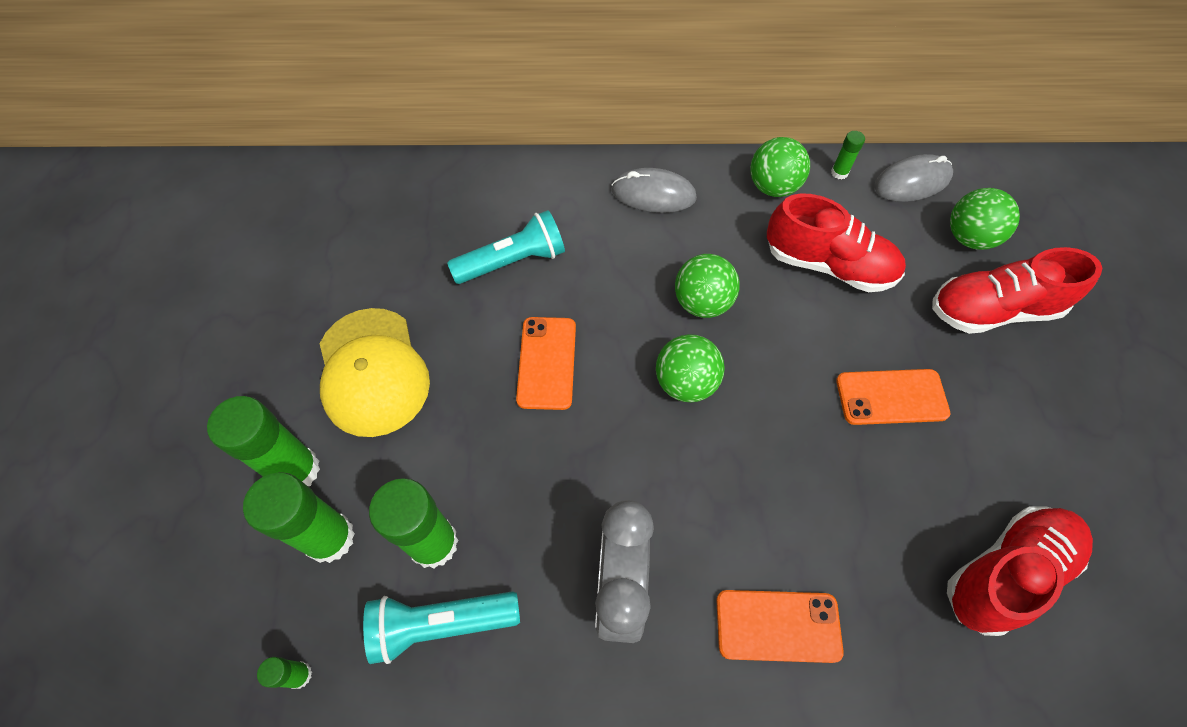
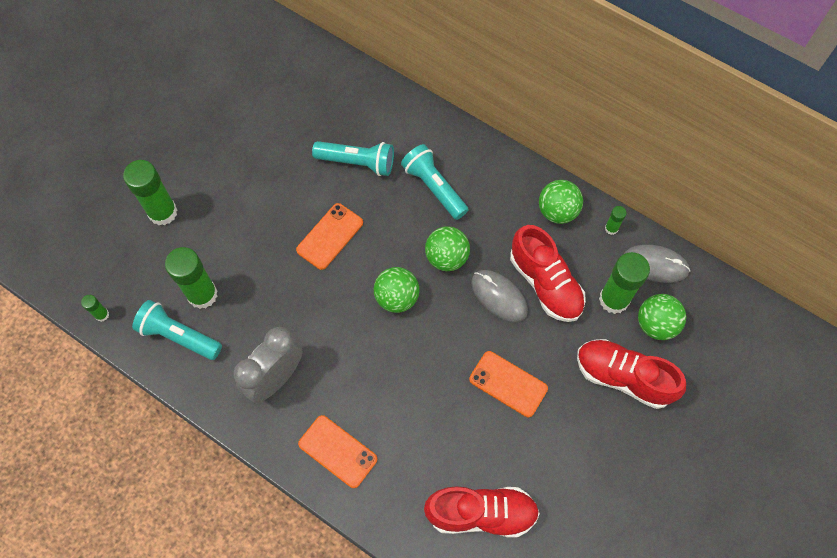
camera: 35 degrees right, 5 degrees up
green glue stick [243,472,355,563] -> green glue stick moved to [599,252,650,314]
yellow cap [320,308,430,437] -> none
grey mouse [612,168,697,213] -> grey mouse moved to [471,270,528,322]
none -> turquoise flashlight [401,144,469,220]

